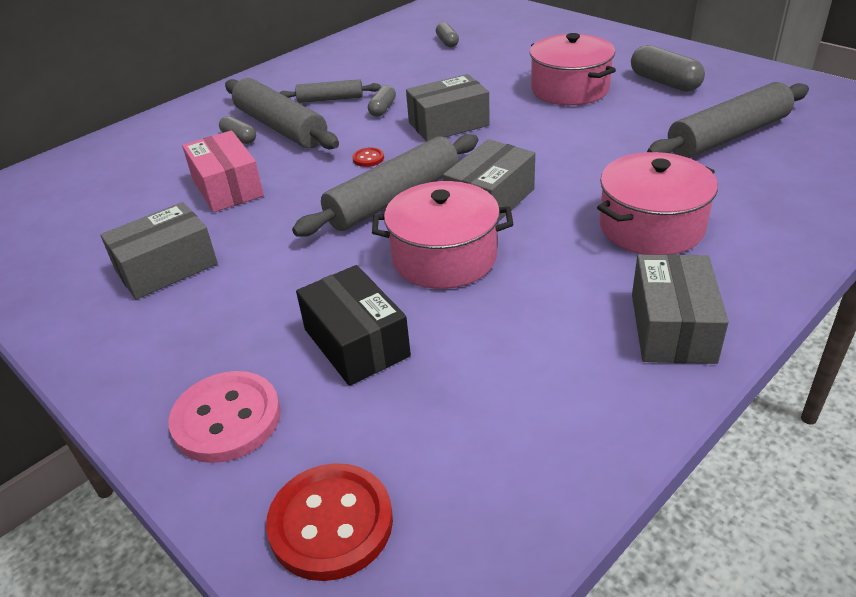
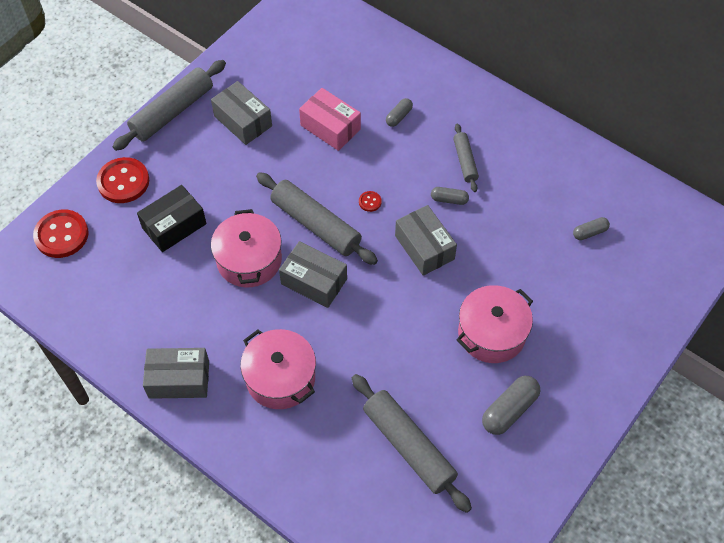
camera: 80 degrees right, 20 degrees up
pink button [168,371,281,463] -> red button [96,157,149,203]
pink box [182,130,264,212] -> pink box turned 75 degrees clockwise [299,88,361,151]
grey rolling pin [225,78,339,149] -> grey rolling pin moved to [112,60,226,151]

